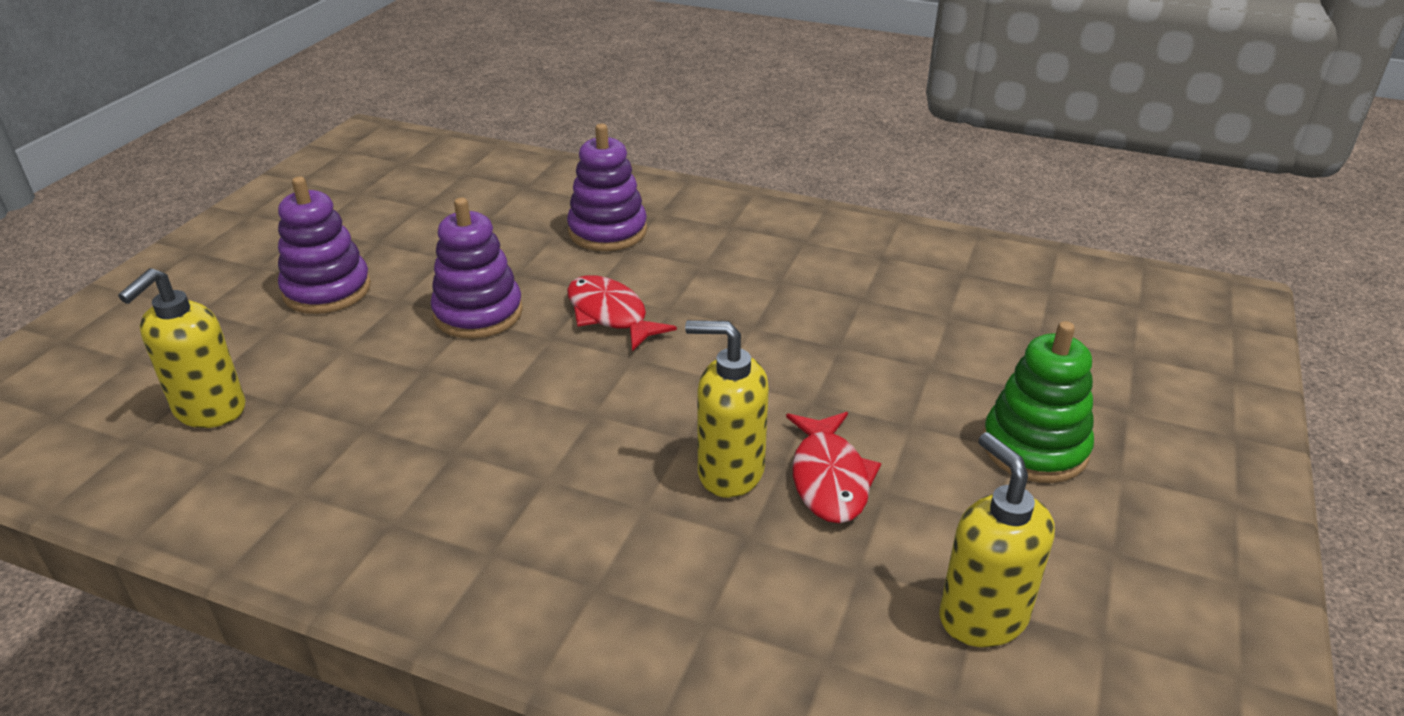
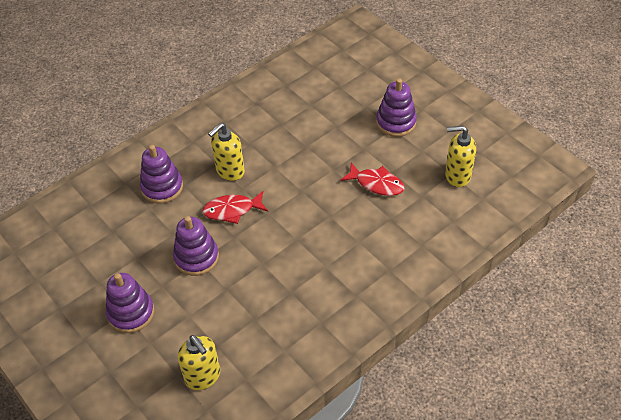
camera: 60 degrees left, 15 degrees up
yellow soap dispenser [685,320,769,498] -> yellow soap dispenser moved to [208,123,245,181]
green stacking toy [983,321,1094,483] -> purple stacking toy [376,78,417,137]

